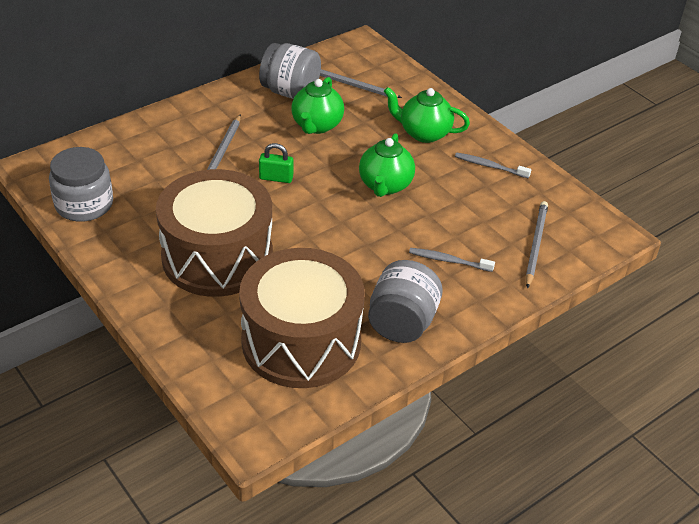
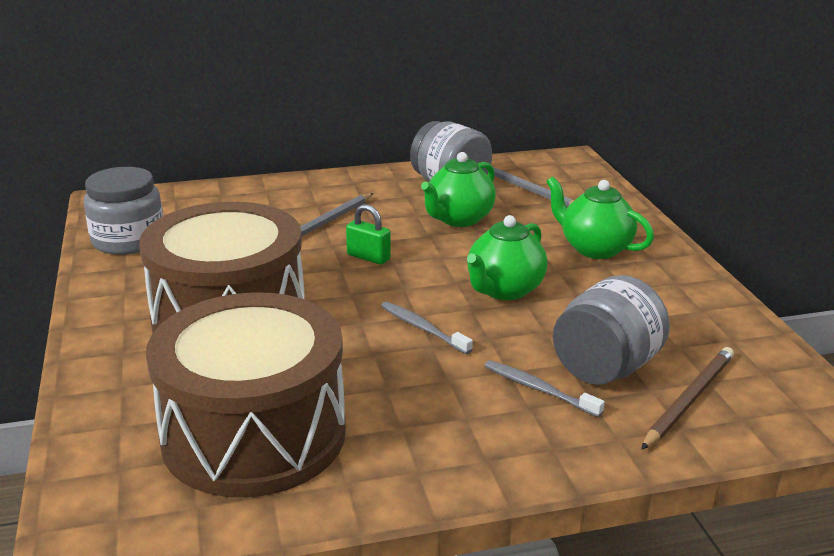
camera: 25 degrees right, 15 degrees down
grey jar [368,260,443,343] -> grey jar moved to [553,275,670,385]
grey toothbrush [455,152,531,178] -> grey toothbrush moved to [381,301,473,354]
grey pencil [526,201,548,289] -> brown pencil [641,347,734,450]

